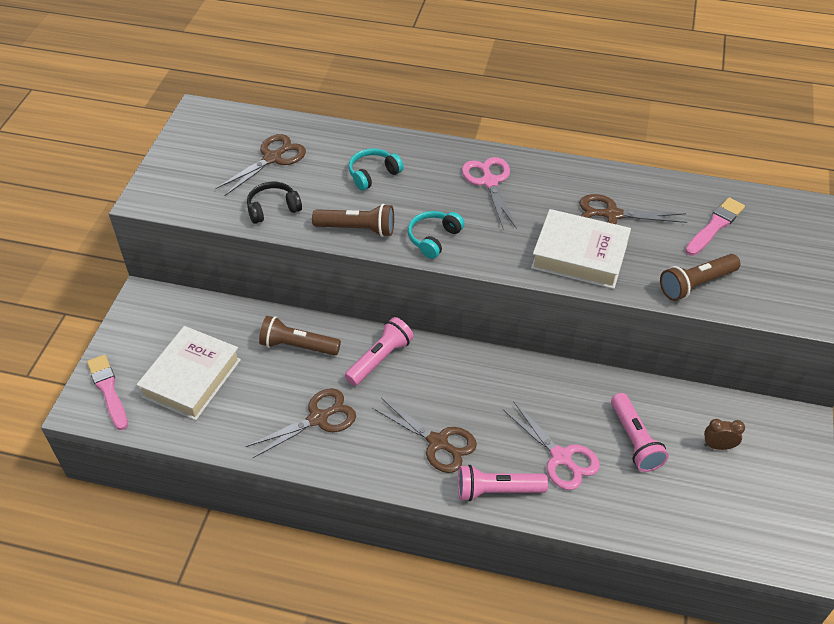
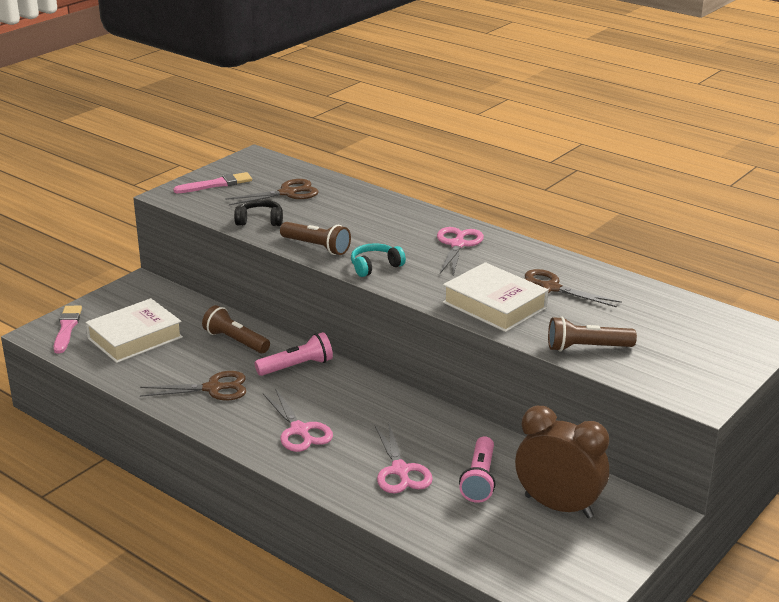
camera: 25 degrees right, 20 degrees down
turquoise headphones [349,149,404,191] -> none
brown scissors [372,398,477,473] -> pink scissors [263,389,333,452]
pink flashlight [458,465,548,501] -> none
pink brush [685,197,745,256] -> pink brush moved to [173,172,252,193]
brown clock [704,419,745,450] -> brown clock [515,406,609,518], size x2.43

